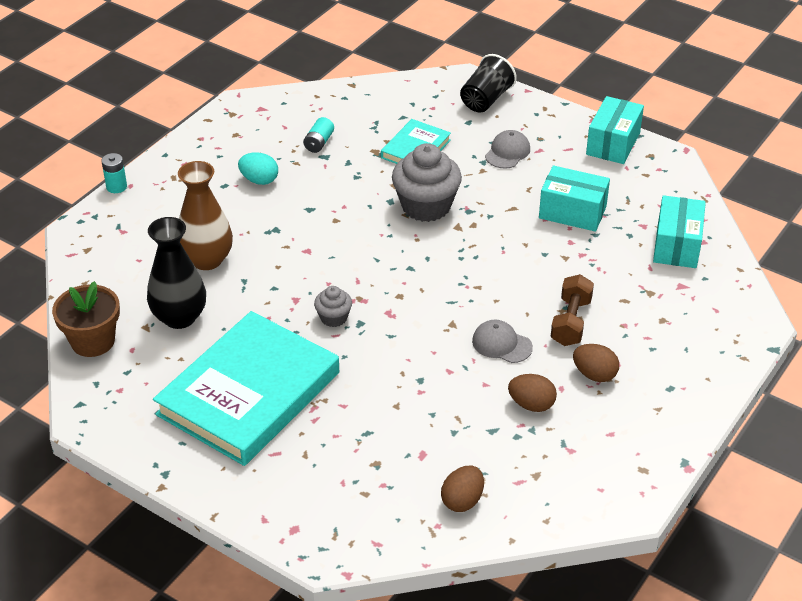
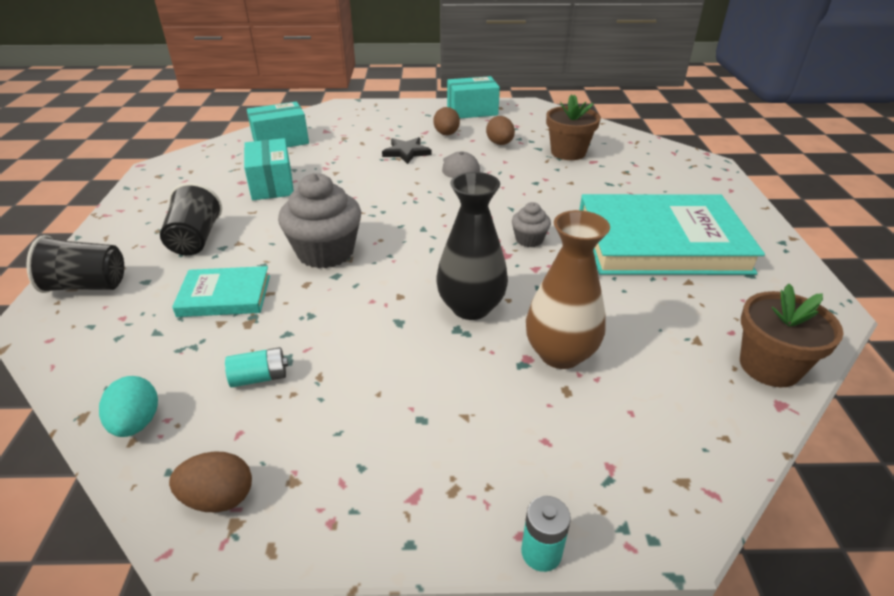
camera: 125 degrees left, 5 degrees down
black vase [147,217,206,329] -> black vase moved to [436,172,508,320]
turquoise egg [238,152,278,185] -> turquoise egg moved to [99,376,158,437]
brown egg [441,465,484,512] -> brown egg moved to [169,451,252,512]
grey cap [485,130,530,169] -> black cup [160,183,222,255]
brown dumbbell [551,274,594,346] -> black star [382,137,431,164]
turquoise box [586,96,644,164] -> turquoise box moved to [447,76,500,118]
none -> brown flower pot [546,95,601,160]

